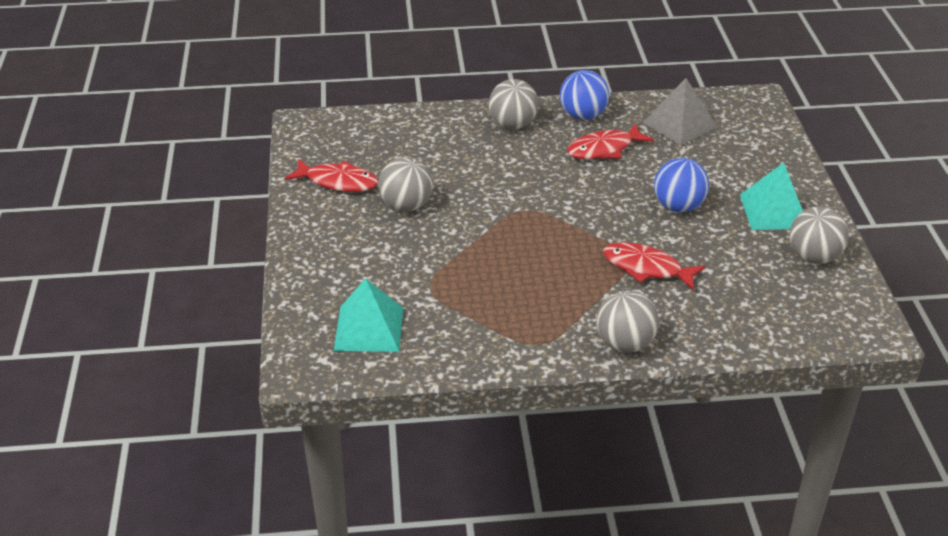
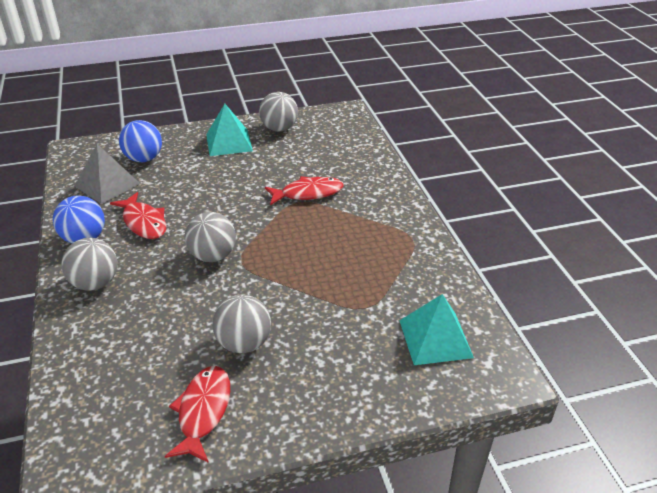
camera: 100 degrees left, 0 degrees up
grey ball [596,291,659,353] -> grey ball moved to [185,212,236,262]
red fish [603,242,706,290] -> red fish turned 120 degrees counterclockwise [265,176,343,205]
blue ball [654,158,709,212] -> blue ball moved to [119,120,162,162]

